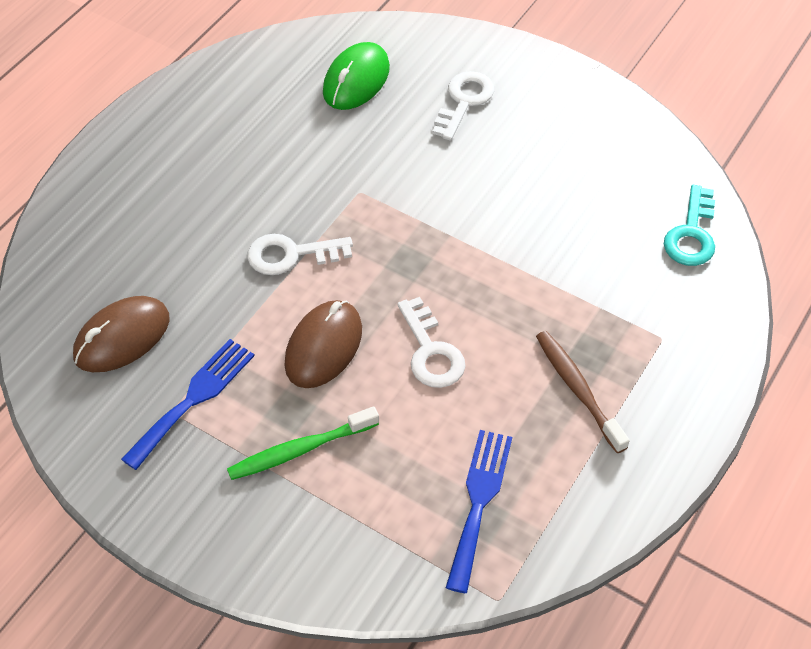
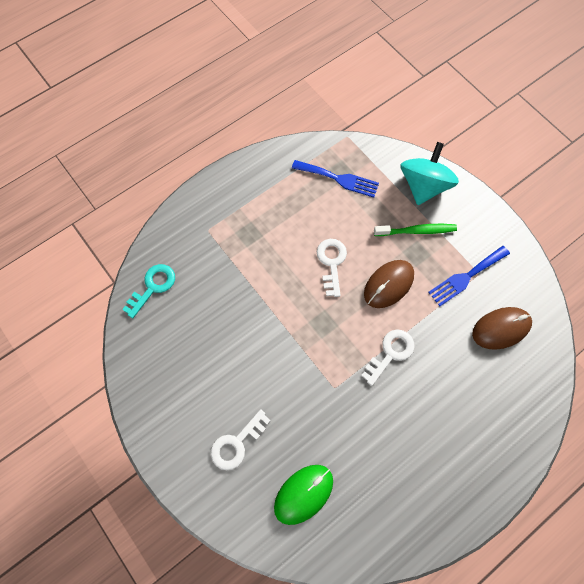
camera: 160 degrees left, 15 degrees up
white key [247,234,353,275] -> white key turned 60 degrees counterclockwise [361,330,415,386]
blue fork [446,430,512,593] -> blue fork turned 105 degrees counterclockwise [292,160,379,197]
brown toothbrush [536,331,630,453] -> none
none -> turquoise spinning top [400,142,459,205]

